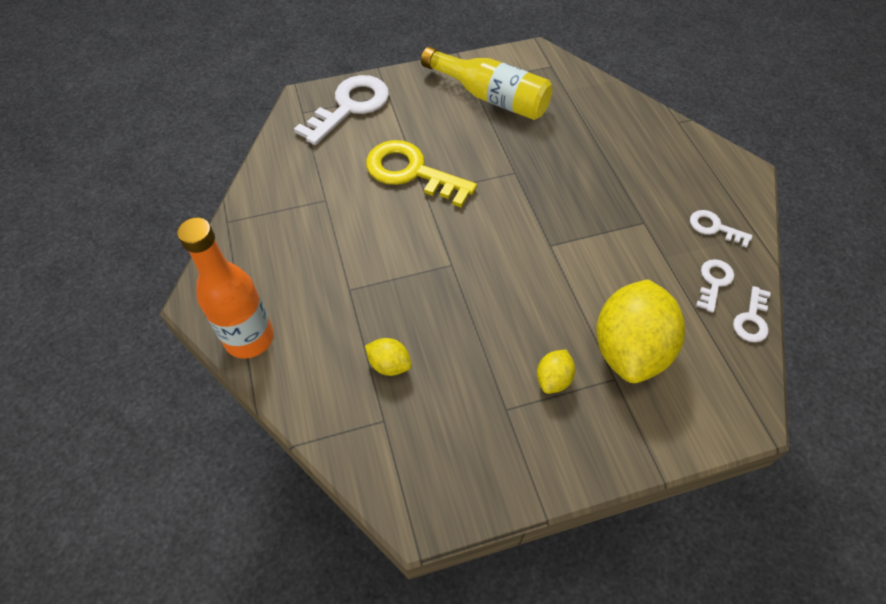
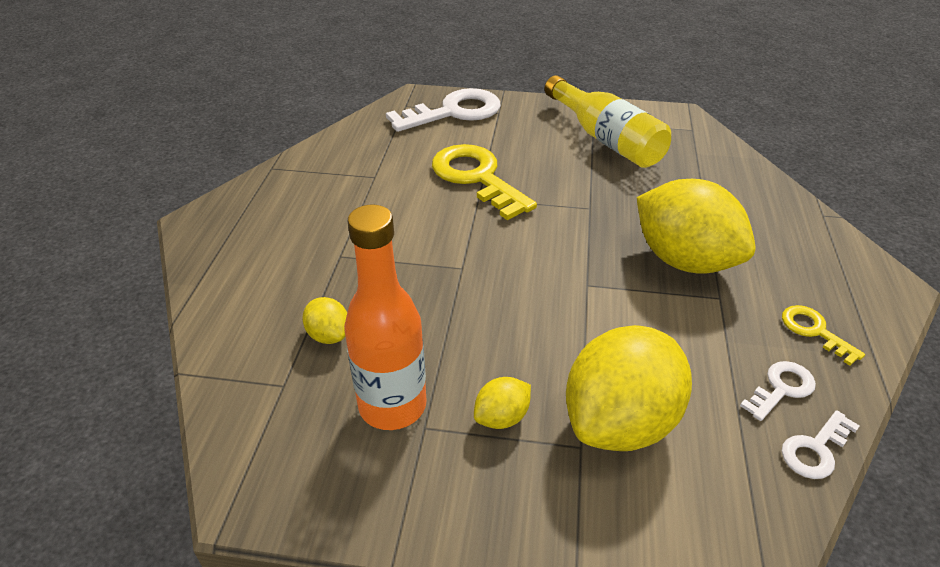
camera: 25 degrees right, 15 degrees down
orange bottle [177,218,274,359] -> orange bottle moved to [344,204,427,430]
white key [690,210,753,248] -> yellow key [782,305,865,366]
none -> yellow lemon [637,179,756,274]

